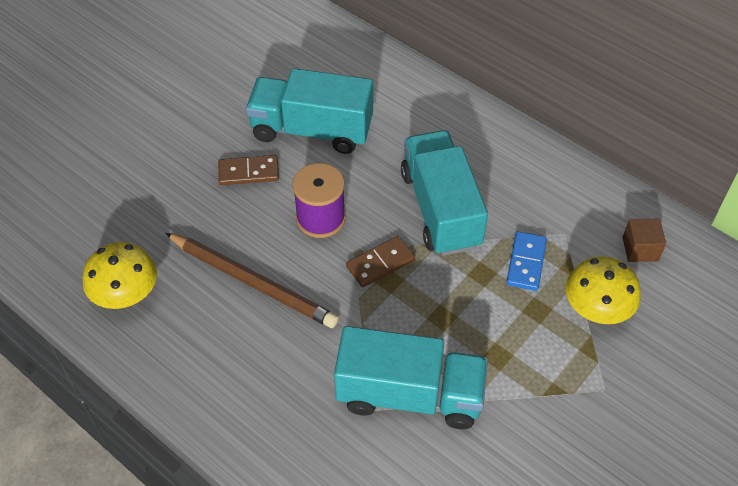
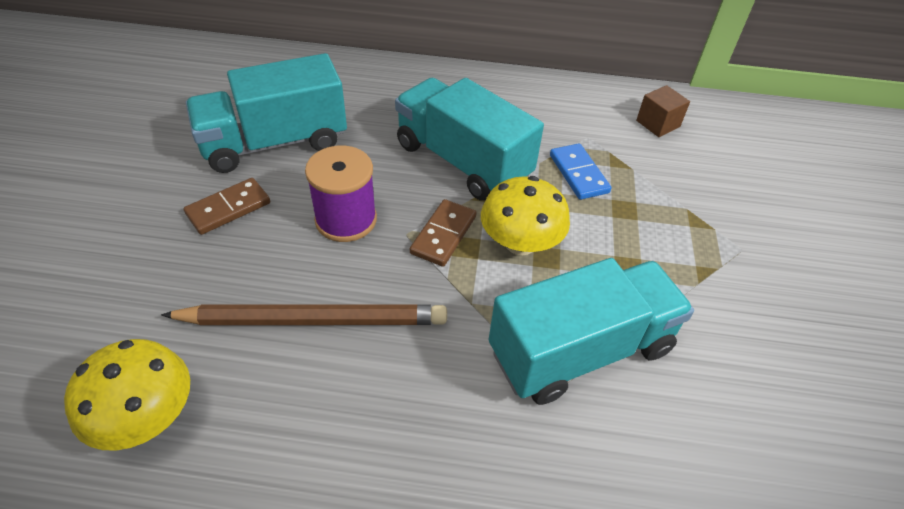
camera: 35 degrees left, 5 degrees down
yellow mushroom [566,256,641,324] -> yellow mushroom moved to [481,176,570,255]

